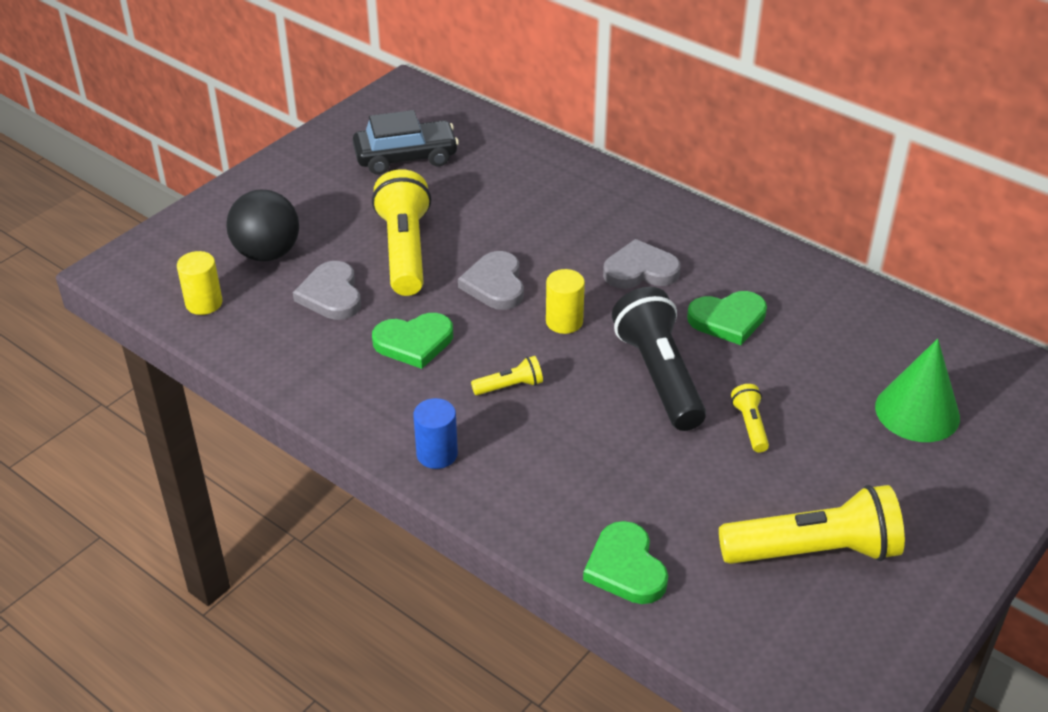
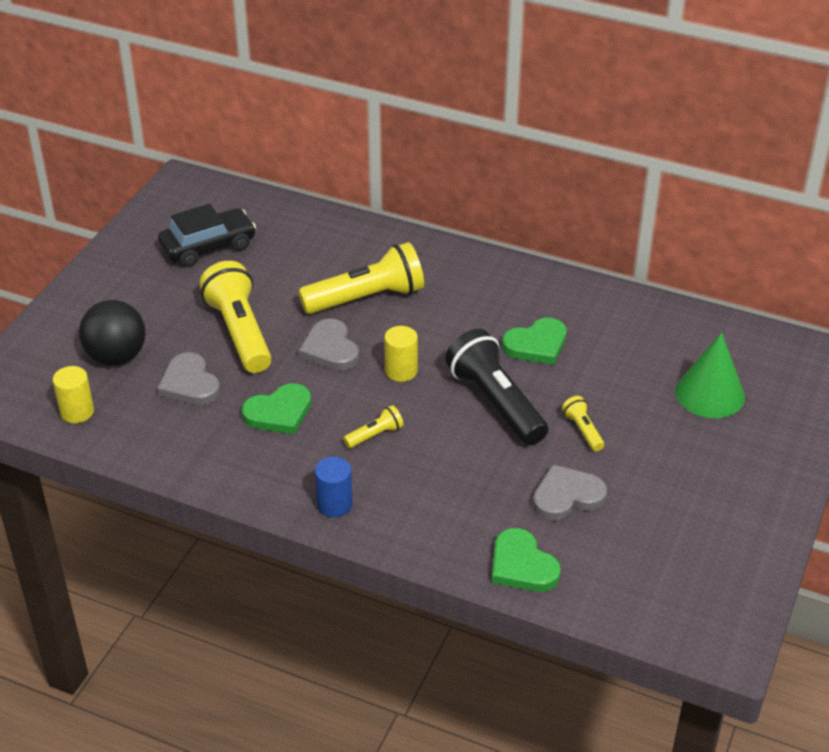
camera: 15 degrees left, 0 degrees up
grey heart [603,239,680,289] -> grey heart moved to [533,464,607,521]
yellow flashlight [719,485,905,564] -> yellow flashlight moved to [298,242,424,314]

